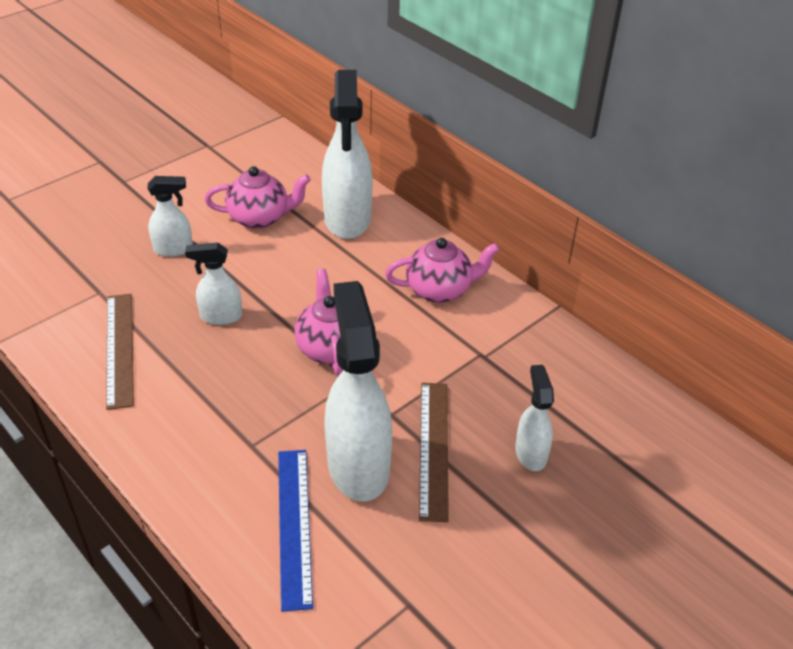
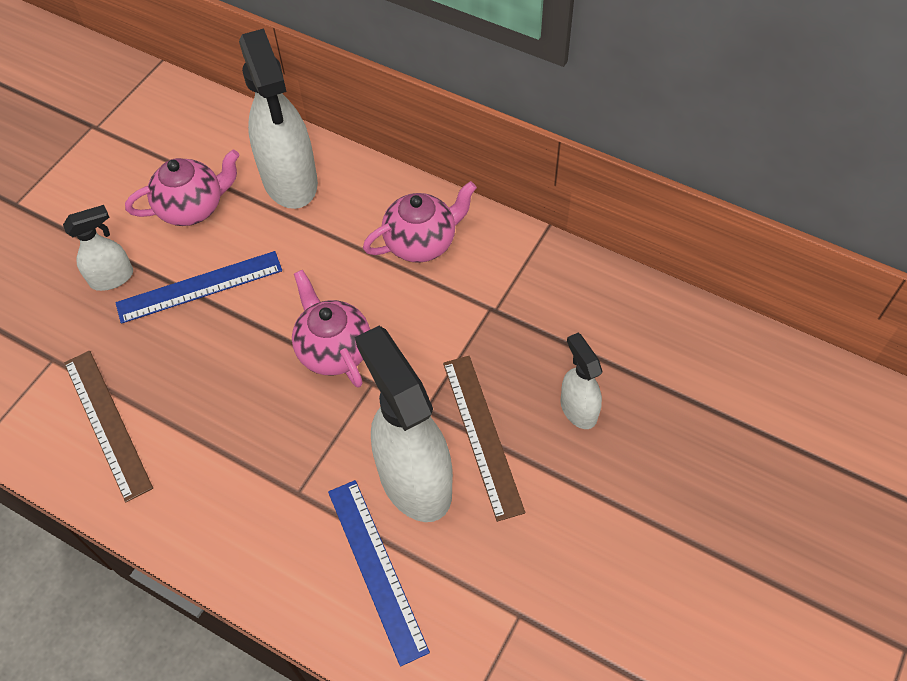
camera: 15 degrees left, 15 degrees up
white spray bottle [185,242,242,325] -> none
none -> blue ruler [115,251,282,324]

